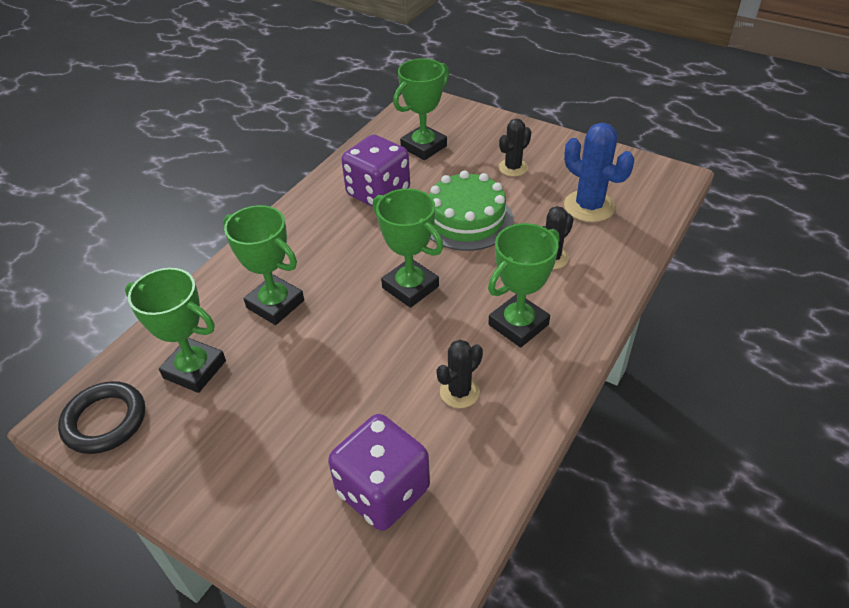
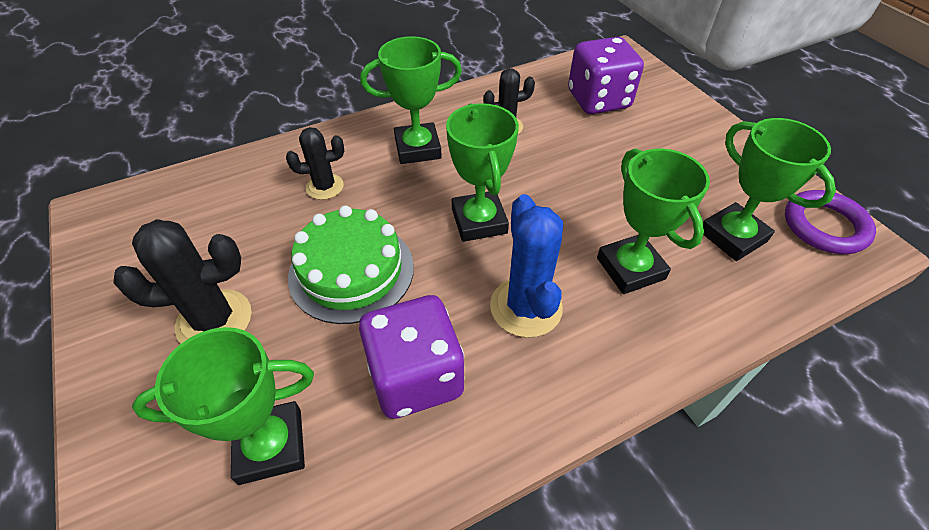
camera: 150 degrees left, 5 degrees up
black ring [58,381,145,454] -> purple ring [785,190,876,254]
black cactus [498,118,531,177] -> black cactus [113,219,252,344], size x1.60
blue cactus [564,122,634,222] -> blue cactus moved to [490,194,563,338]

